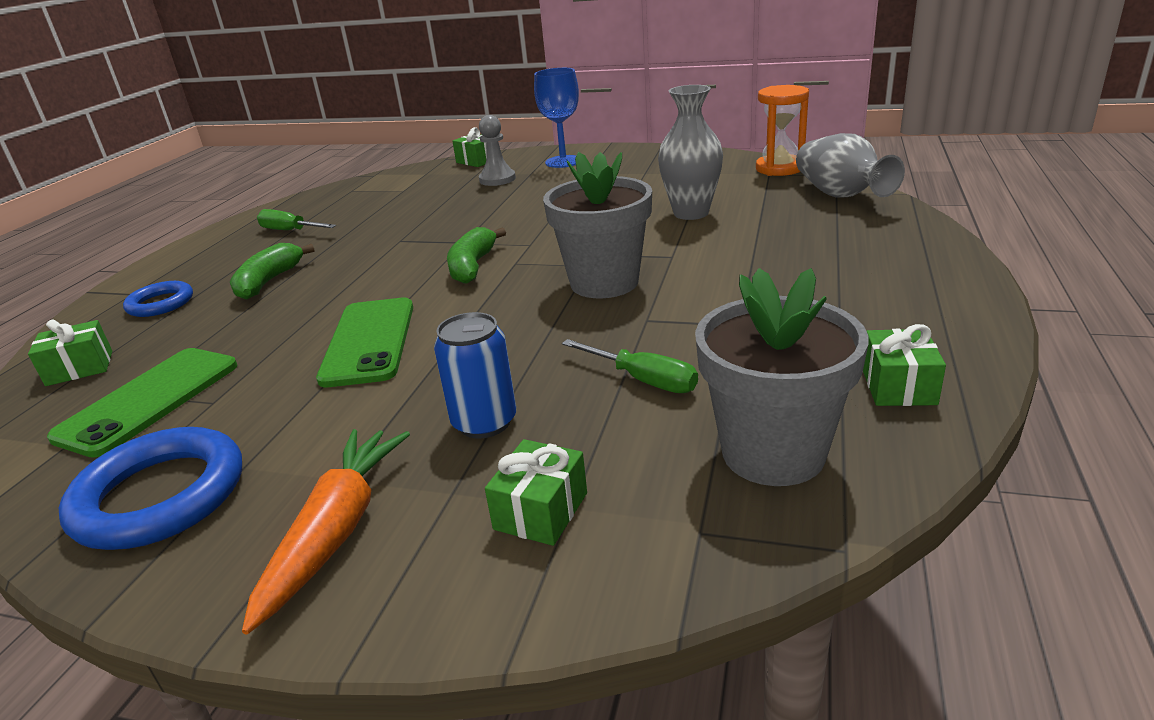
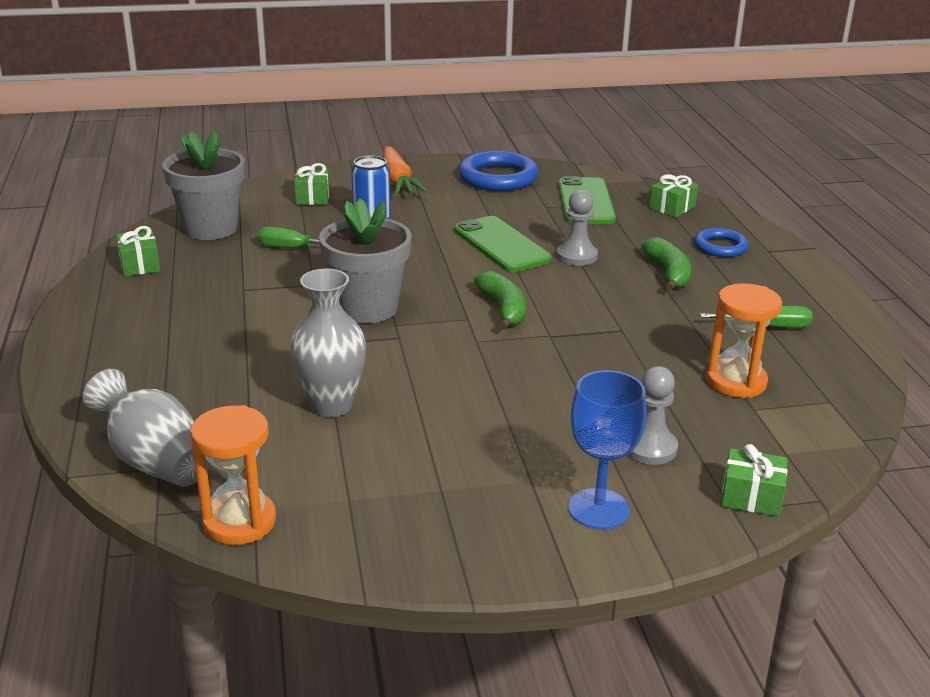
camera: 150 degrees right, 0 degrees up
none -> grey pawn [557,189,598,266]
none -> orange hourglass [706,283,782,398]

